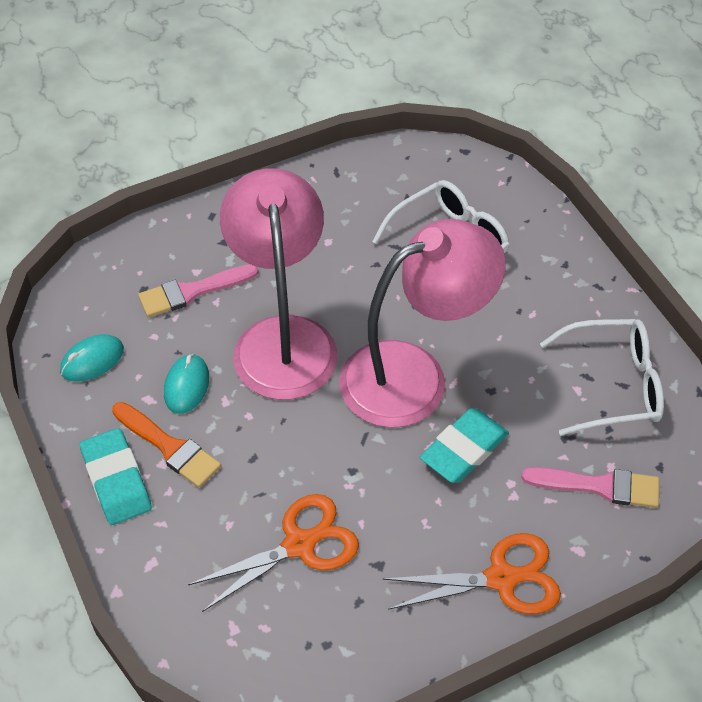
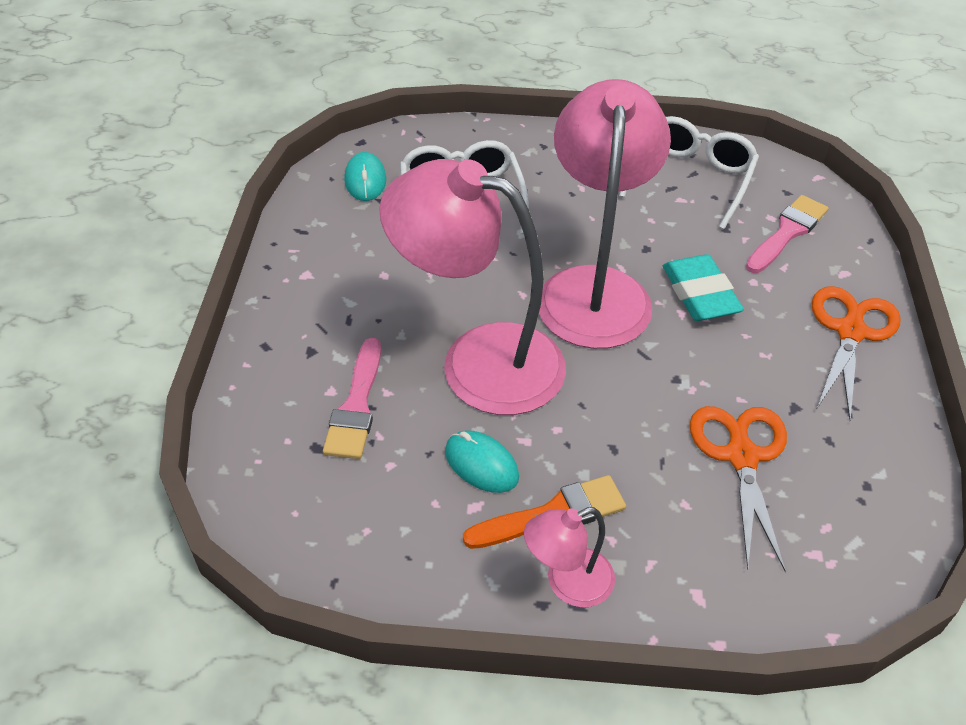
camera: 60 degrees left, 5 degrees down
turquoise mouse [60,334,124,382] -> turquoise mouse moved to [344,152,386,201]
turquoise eraser [80,428,152,525] -> pink lamp [524,507,615,607]

